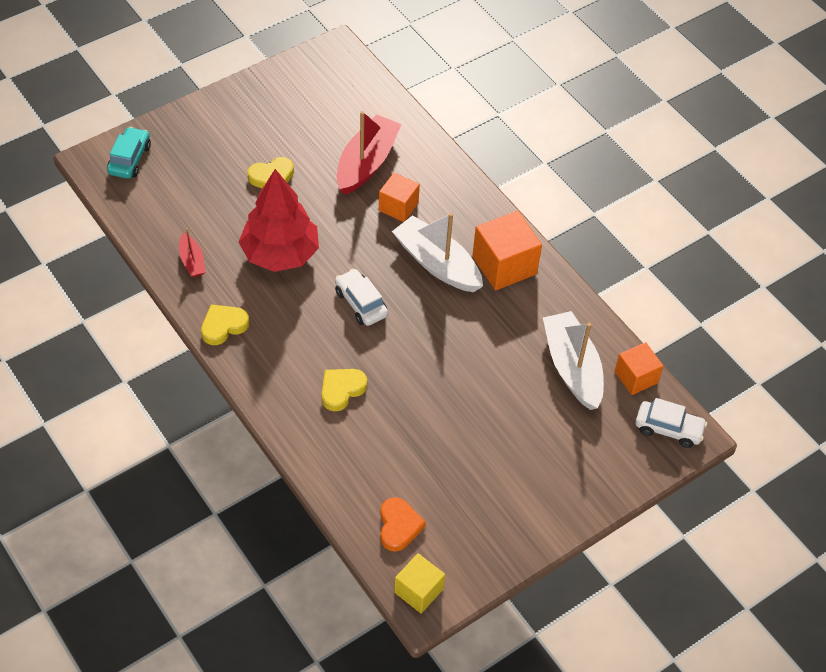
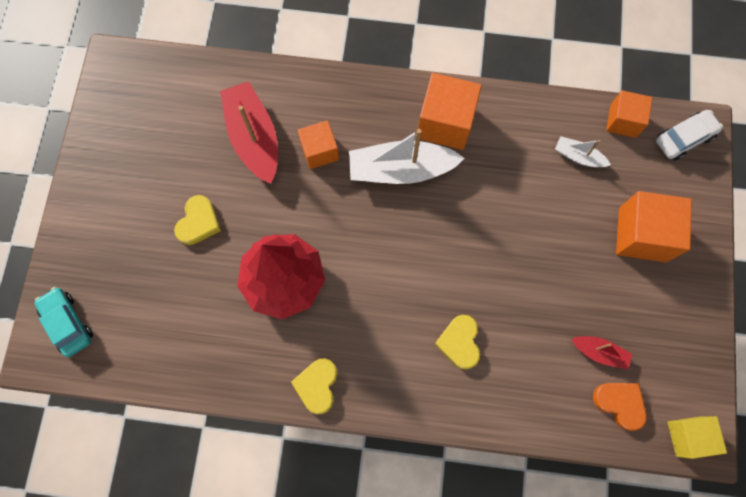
camera: 45 degrees left, 20 degrees up
red boat [179,228,206,277] -> red boat moved to [571,336,633,370]
white car [335,269,388,326] -> none
white boat [543,311,604,410] -> white boat [555,136,611,168], size x0.50
none -> orange cube [616,191,692,262]

